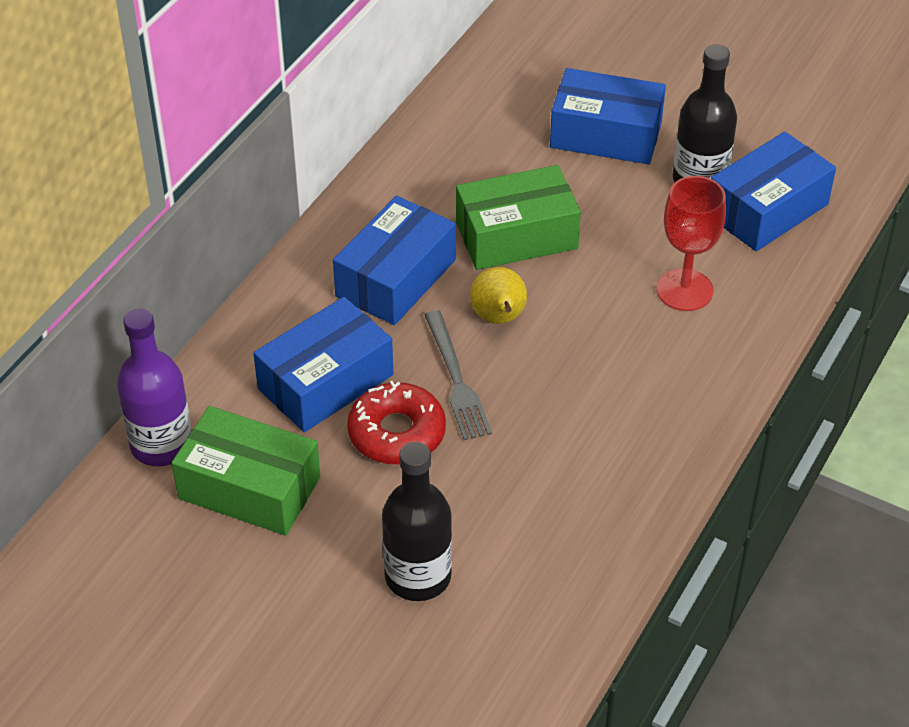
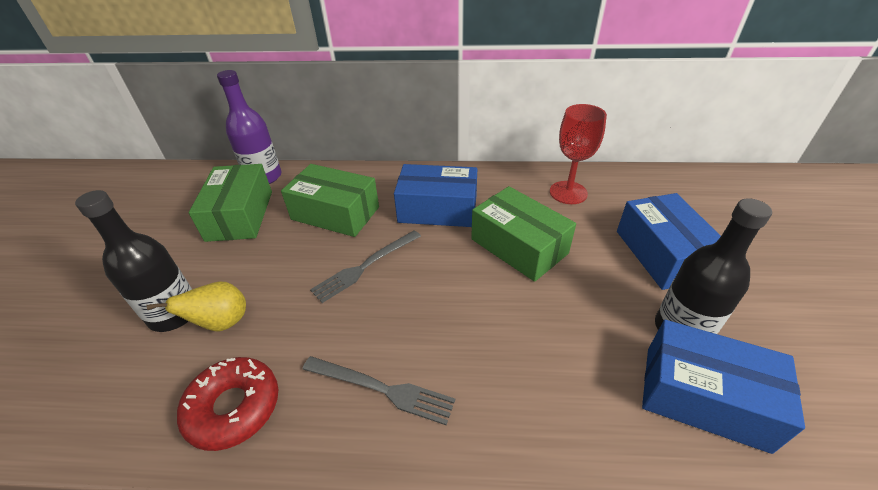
camera: 65 degrees right, 5 degrees down
blue box [253,297,393,432] -> green box [281,164,379,237]
red donut [347,381,446,465] -> red donut moved to [177,357,278,451]
yellow pear [470,267,527,324] -> yellow pear moved to [146,282,246,331]
red goblet [656,176,726,311] -> red goblet moved to [550,104,607,204]
none -> grey fork [302,356,455,425]

